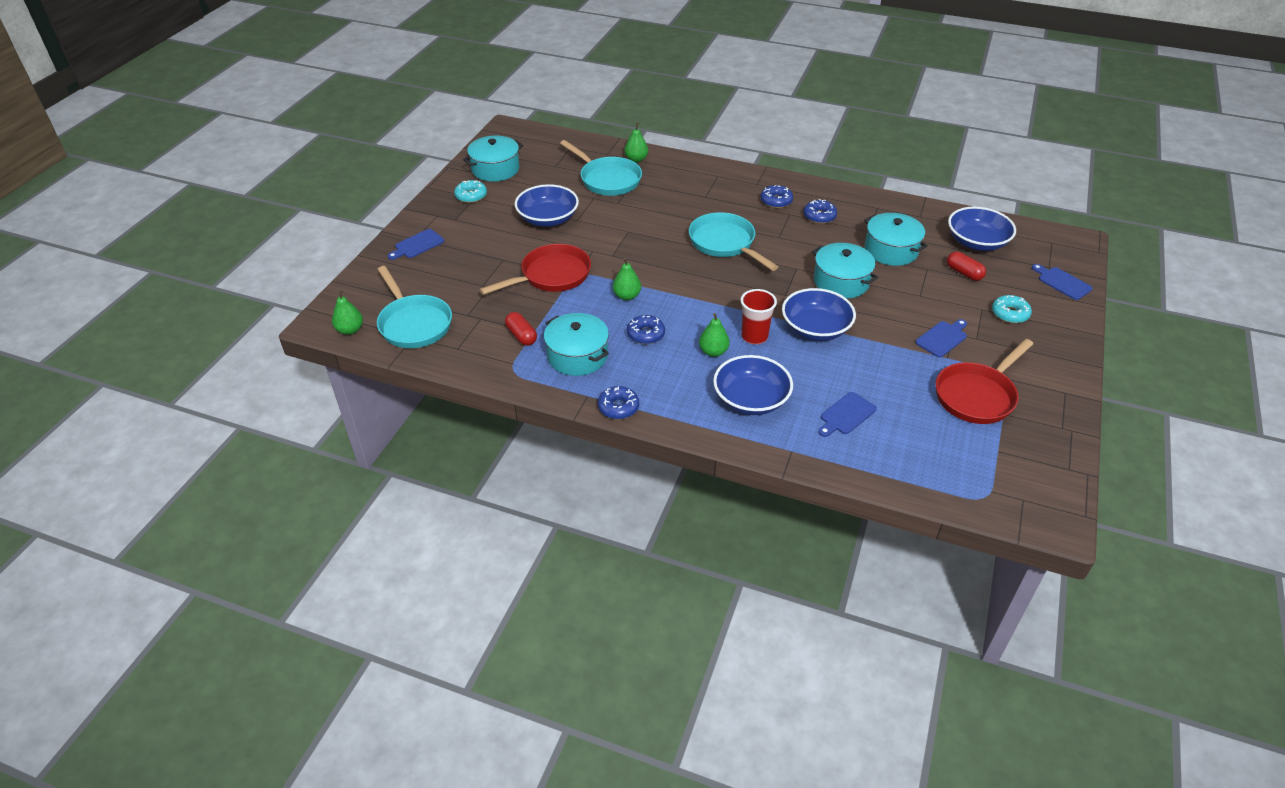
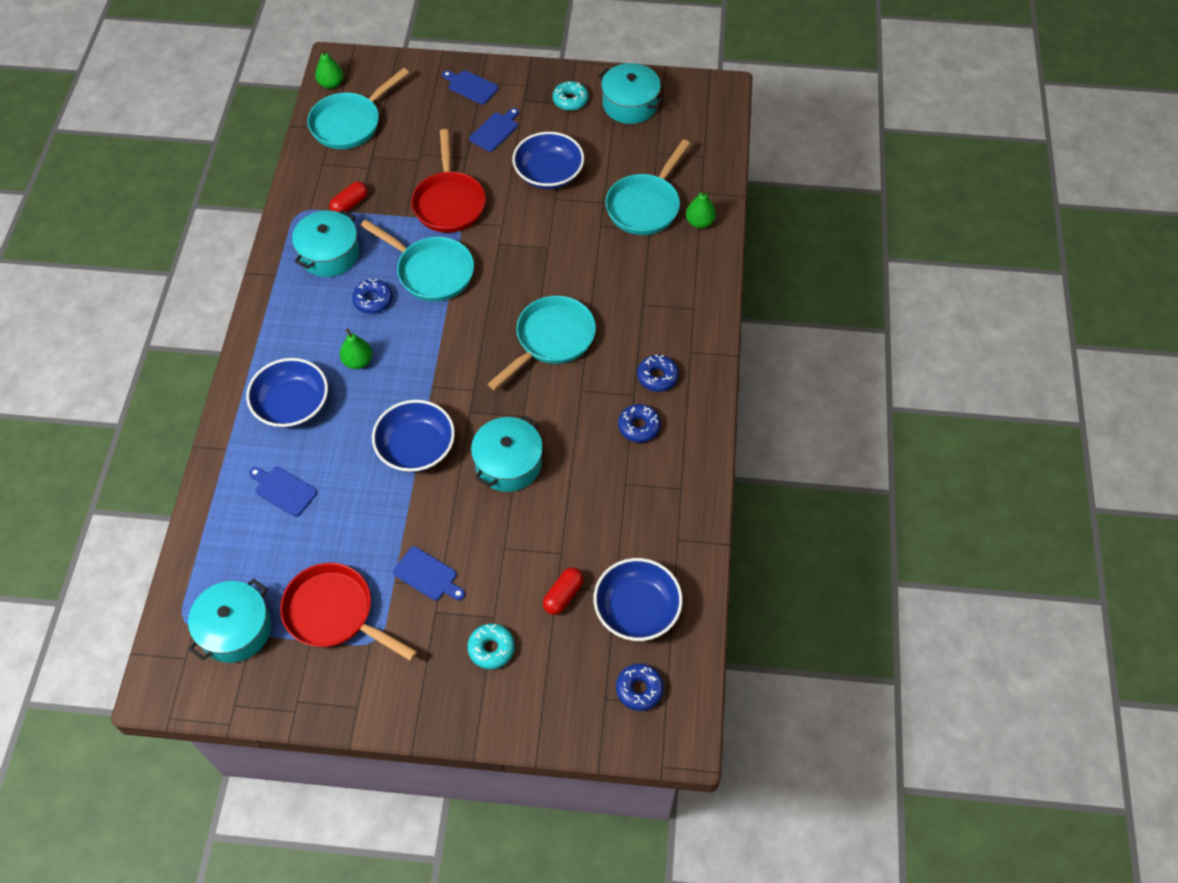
camera: 75 degrees right, 15 degrees up
red pan [479,244,591,295] -> red pan turned 45 degrees clockwise [411,129,486,233]
blue donut [598,386,639,419] -> blue donut moved to [616,663,664,711]
green pear [613,258,641,301] -> turquoise pan [360,219,474,301]
red cup [740,289,777,344] -> none
turquoise pot [864,213,928,266] -> turquoise pot moved to [188,579,271,663]
blue cutting board [1032,264,1093,300] -> blue cutting board moved to [469,108,519,152]

